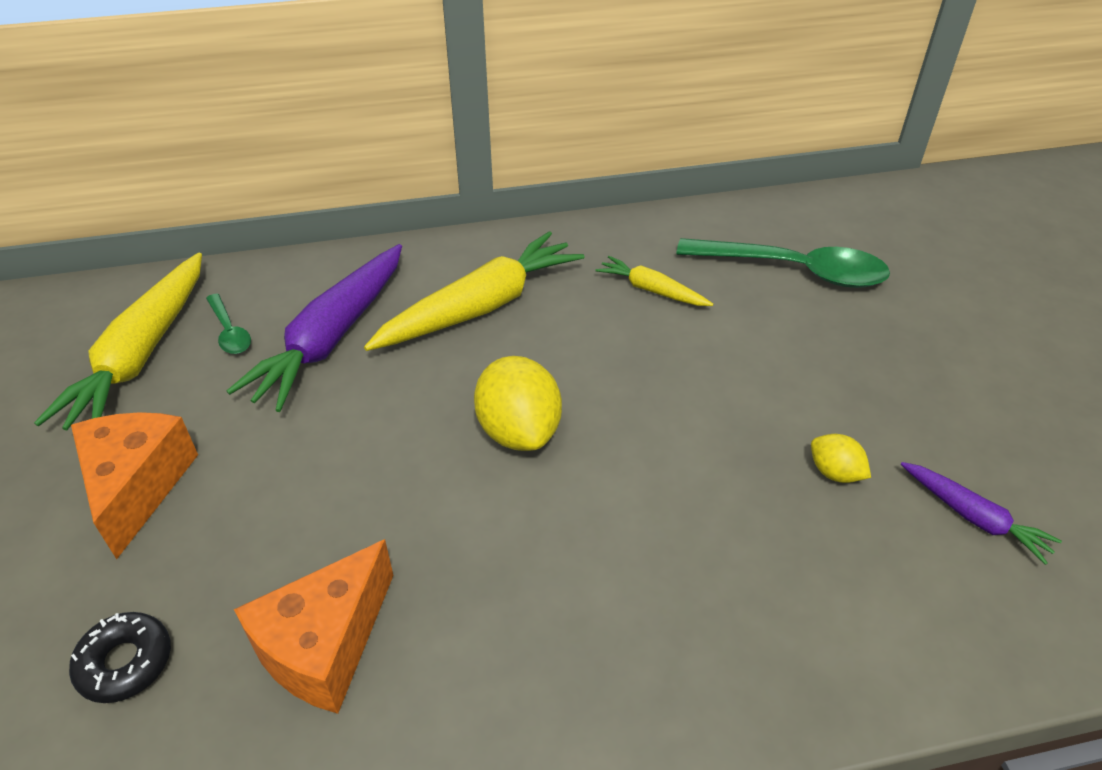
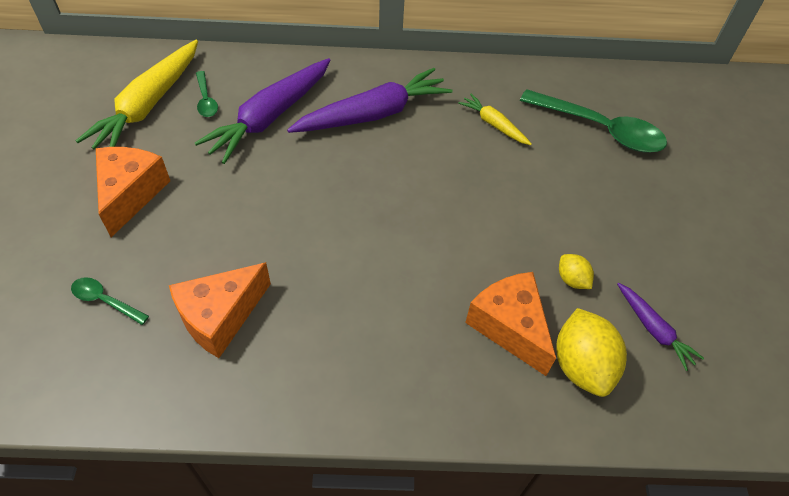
camera: 10 degrees right, 10 degrees up
black donut [69,612,171,703] -> green spoon [71,277,149,325]
yellow carrot [364,231,585,351] -> purple carrot [287,68,453,133]
yellow lemon [474,356,562,451] -> yellow lemon moved to [556,308,627,397]
none -> orange cheese [465,272,556,376]

